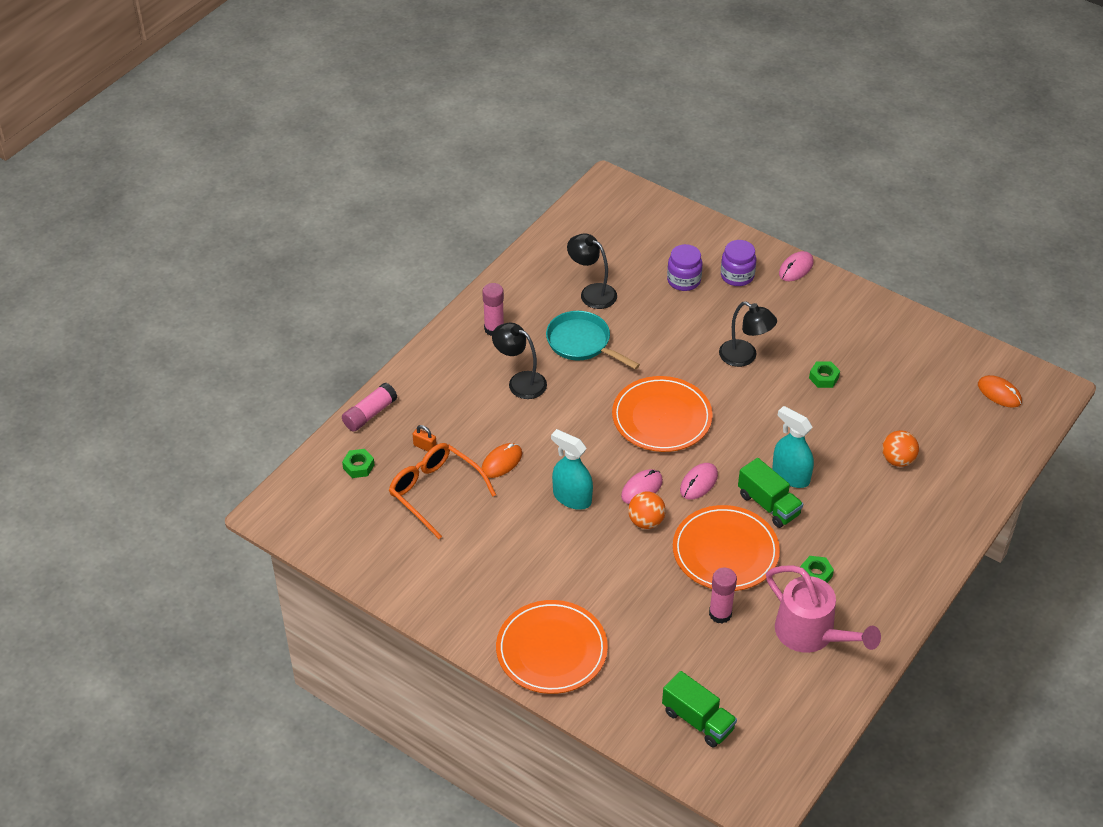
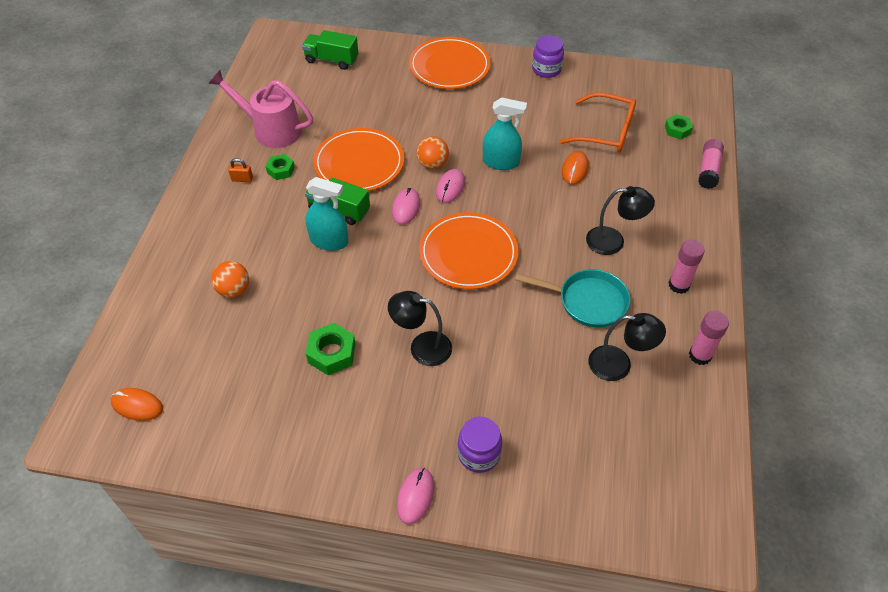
camera: 155 degrees right, 5 degrees up
orange padlock [413,425,437,452] -> orange padlock moved to [228,158,253,182]
purple jar [667,244,703,291] -> purple jar moved to [532,35,564,78]
pink glue stick [709,568,737,624] -> pink glue stick moved to [689,311,729,365]
green nut [809,361,840,388] -> green nut [306,323,356,375], size x1.54

